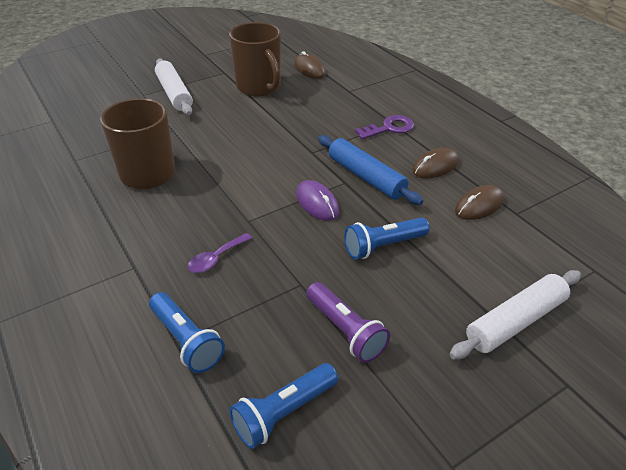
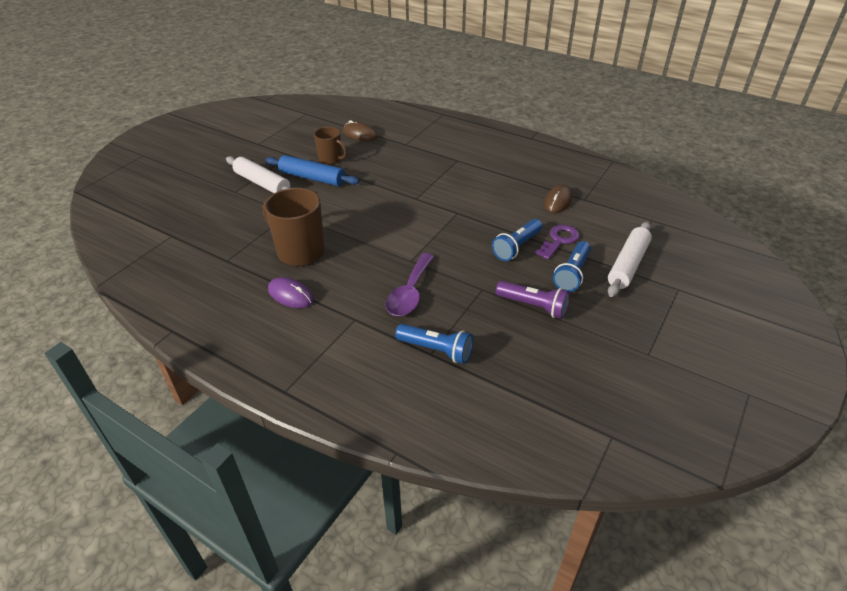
camera: 25 degrees left, 0 degrees up
purple spoon [188,233,252,273] -> purple spoon [386,253,434,316], size x1.68
brown mug [229,22,281,96] -> brown mug [314,127,347,165], size x0.59
blue flashlight [229,363,338,449] -> blue flashlight moved to [553,241,591,292]
purple mouse [296,180,339,221] -> purple mouse moved to [268,277,314,308]
blue rolling pin [318,135,423,205] -> blue rolling pin moved to [265,155,359,186]
purple key [355,115,414,139] -> purple key moved to [535,225,580,259]
brown mouse [412,148,459,178] -> none

